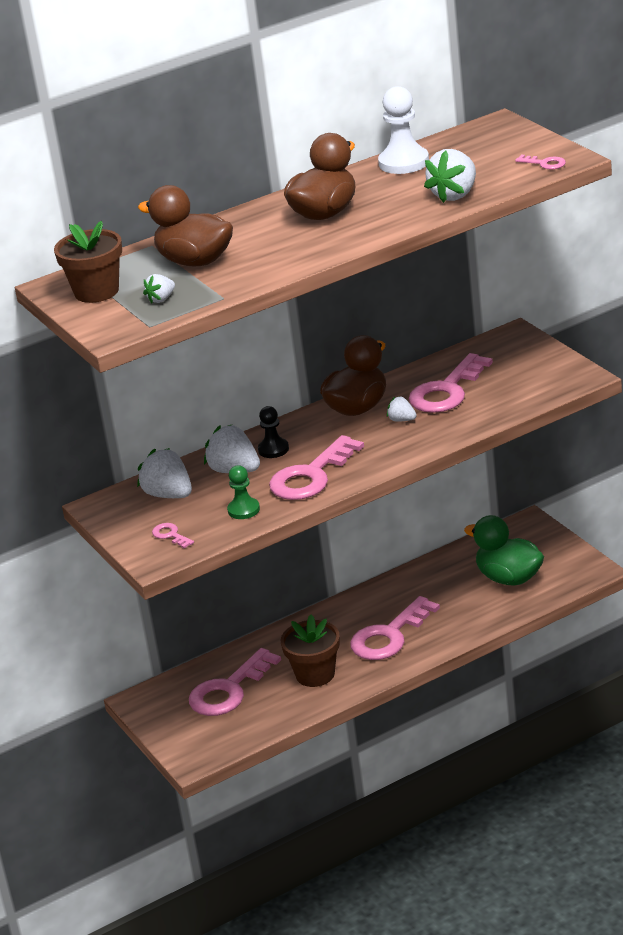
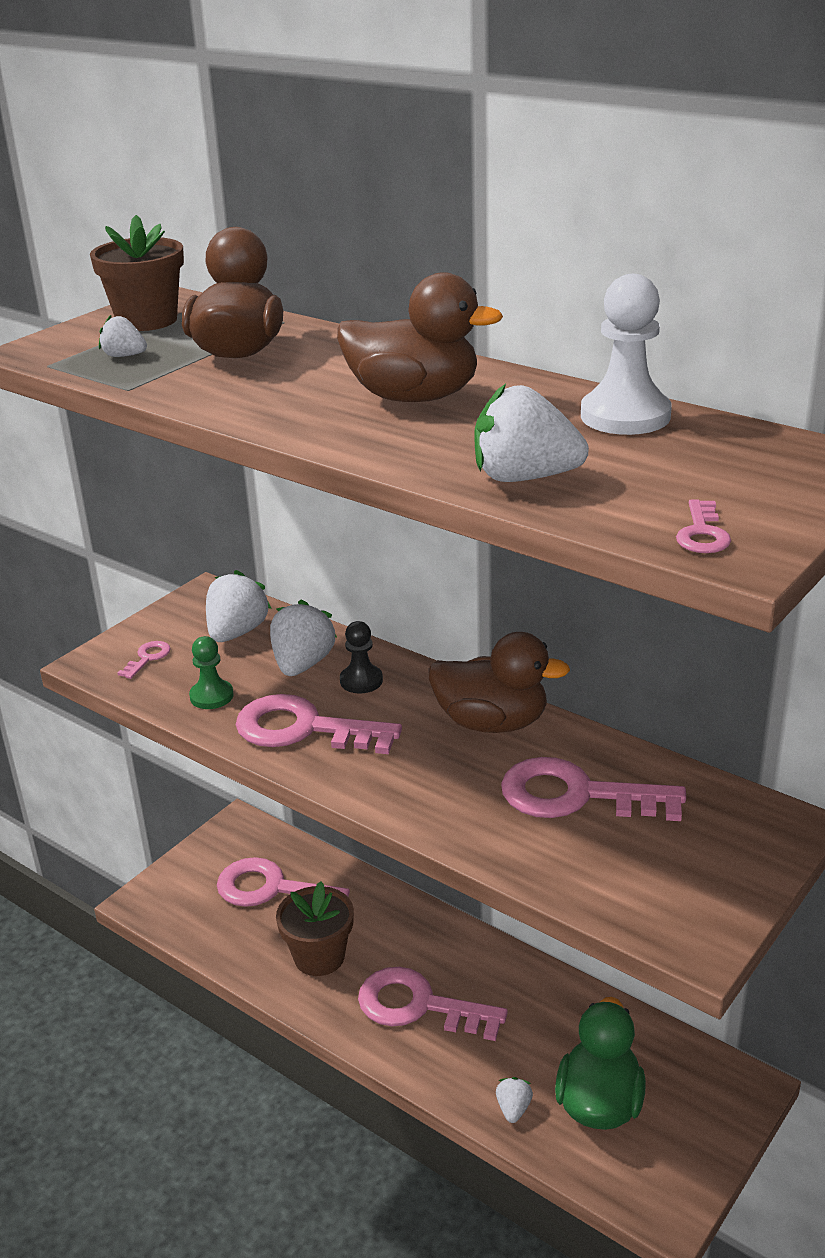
camera: 65 degrees right, 0 degrees up
white strawberry [387,397,417,422] -> white strawberry moved to [496,1077,533,1123]

